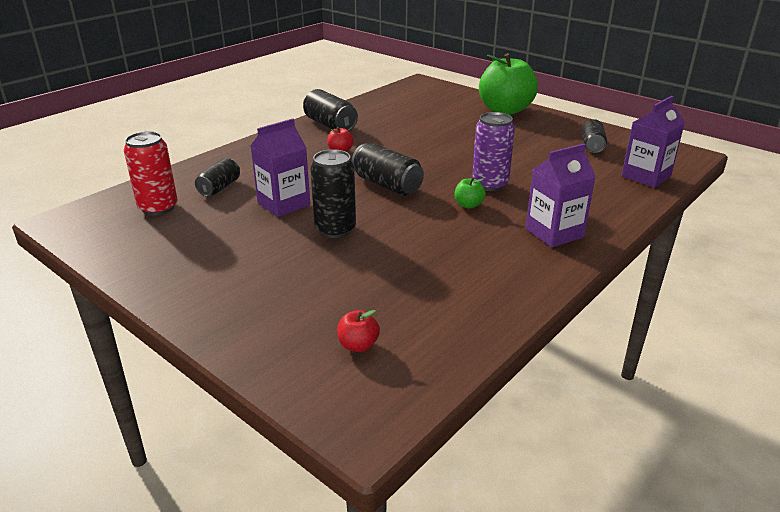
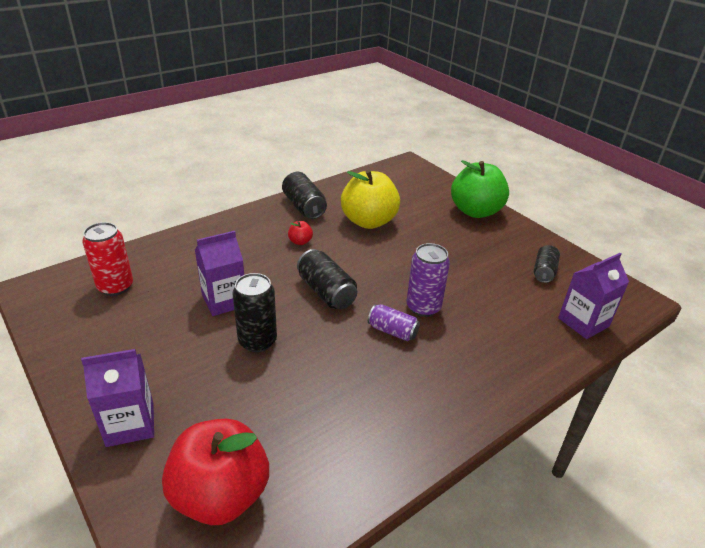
camera: 10 degrees right, 5 degrees up
black can [195,158,240,196] -> none
red apple [337,310,380,352] -> red apple [162,419,269,525], size x2.48
green apple [455,178,486,209] -> purple can [368,304,420,341]
purple carton [525,144,596,247] -> purple carton moved to [81,349,154,447]
none -> yellow apple [341,170,400,229]

